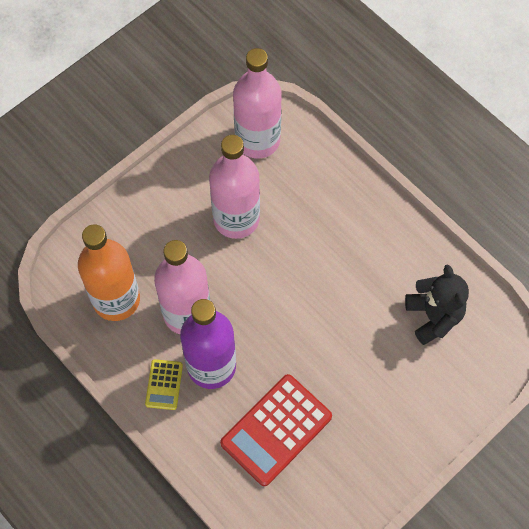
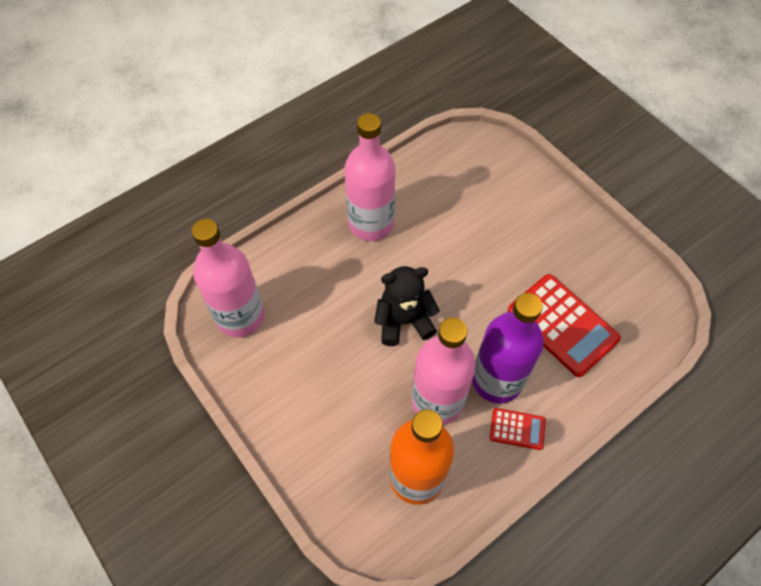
camera: 85 degrees left, 5 degrees down
yellow calculator [145,359,183,410] -> red calculator [490,408,546,450]
pink bottle [209,135,260,239] -> pink bottle moved to [344,113,395,241]
black teddy bear [405,264,469,345] -> black teddy bear moved to [374,266,440,346]

